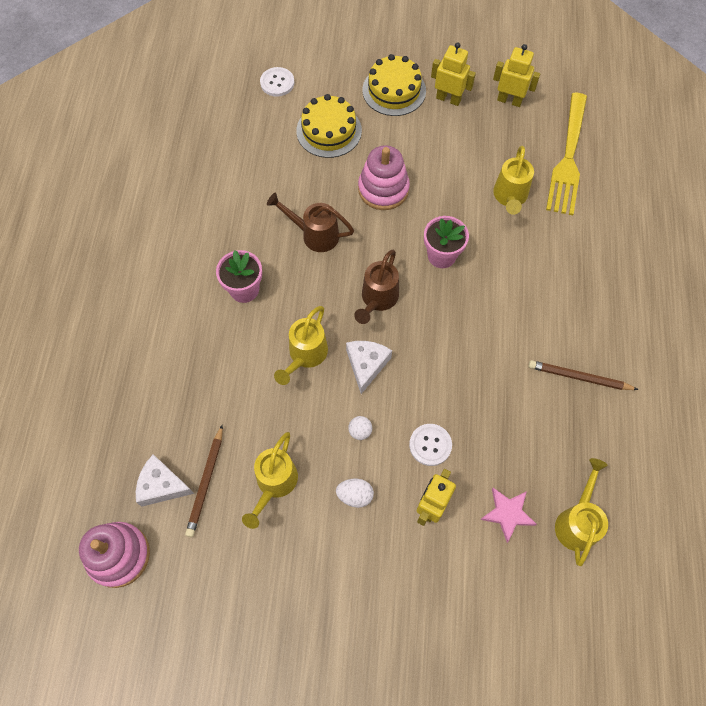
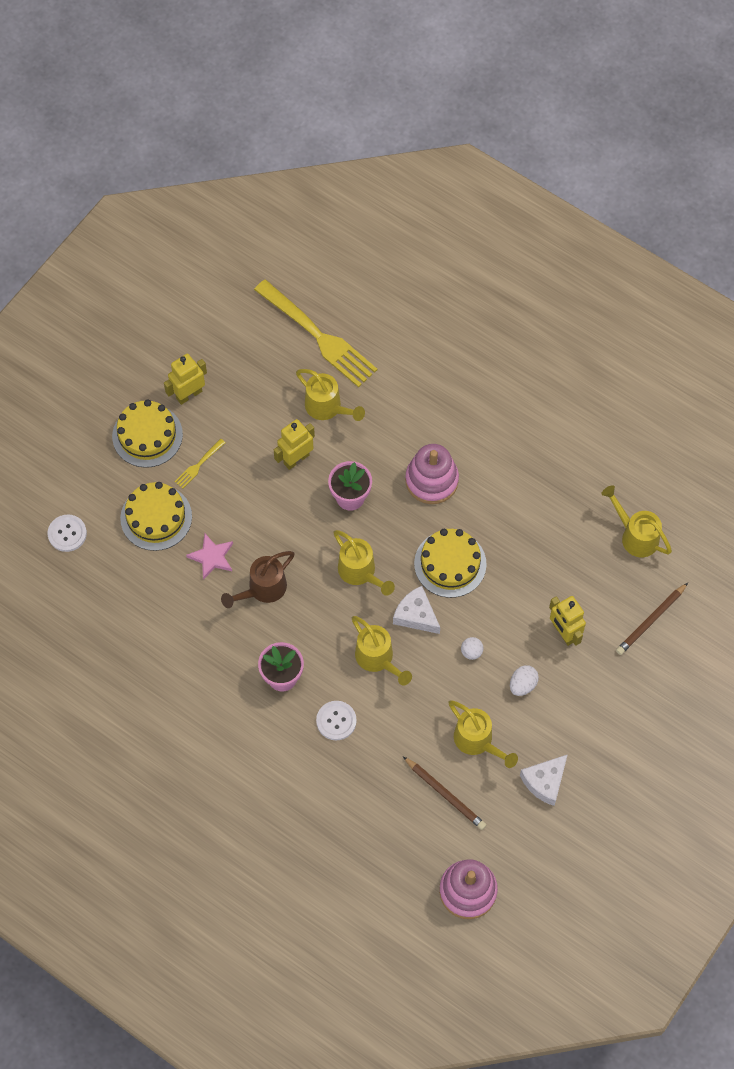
camera: 60 degrees left, 0 degrees up
white cheese [136,454,194,507] -> white cheese moved to [520,754,568,806]
brown watering can [354,250,399,324] -> yellow watering can [333,530,395,596]
pink stacking toy [358,146,410,210] -> pink stacking toy moved to [405,444,459,504]
white button [409,424,452,466] -> white button moved to [316,701,357,740]
pink star [480,488,537,543] -> pink star moved to [186,533,233,580]
yellow robot [493,44,540,107] -> yellow robot moved to [274,419,315,470]
brown pencil [528,360,639,390] -> brown pencil moved to [616,583,688,655]
none -> yellow fork [174,439,225,489]
none -> yellow cake [414,529,487,598]

